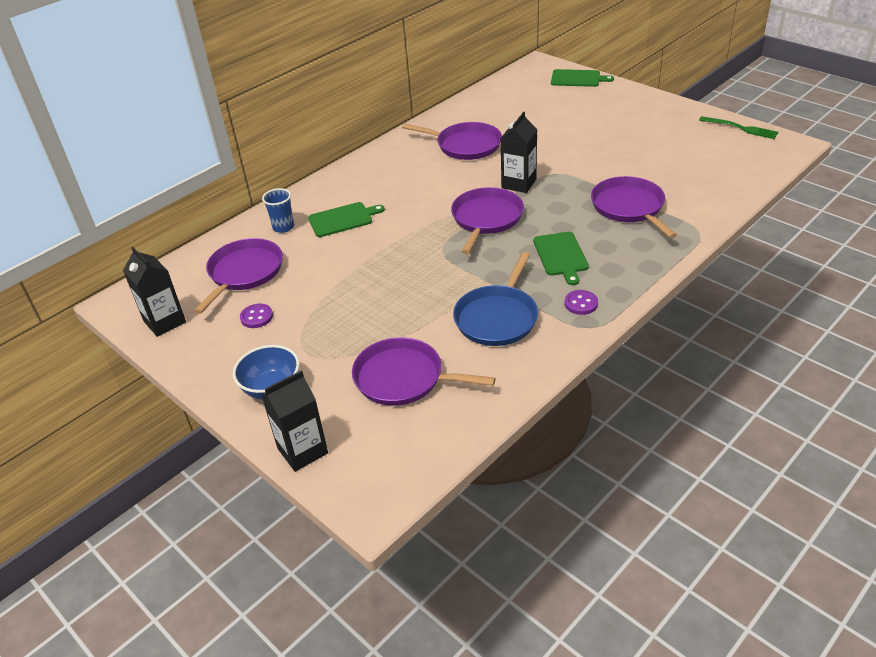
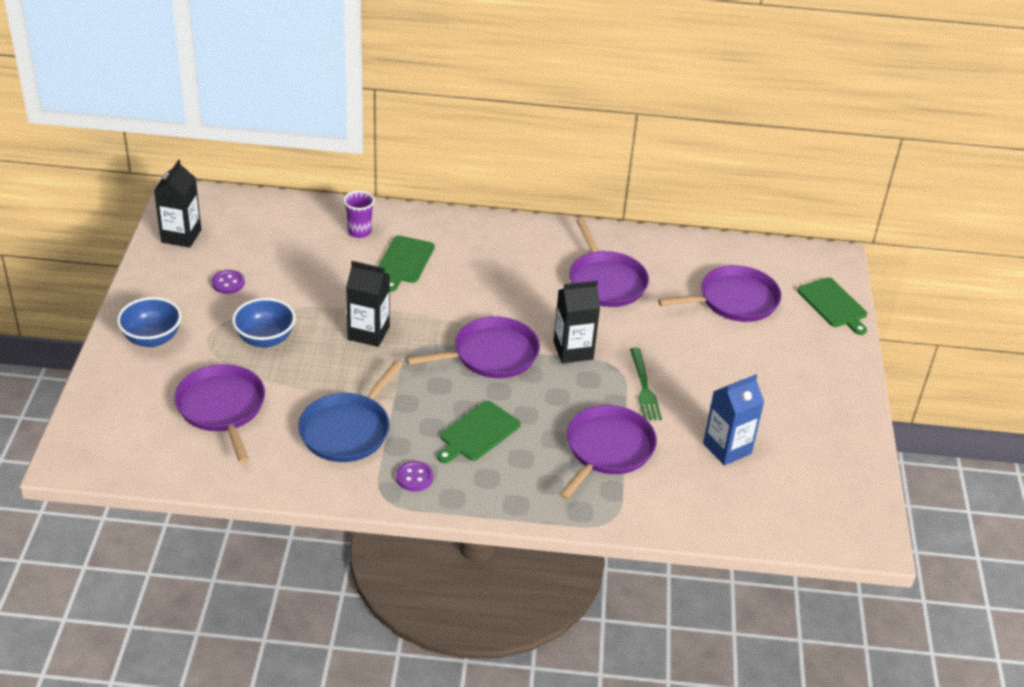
camera: 45 degrees right, 0 degrees up
purple pan [194,238,283,314] -> purple pan moved to [658,265,781,322]
black carton [261,370,328,472] -> black carton moved to [346,261,390,347]
blue cup [262,188,294,233] -> purple cup [344,191,375,238]
green cutting board [308,202,385,237] -> green cutting board turned 75 degrees clockwise [378,235,435,292]
blue pan [453,252,538,346] -> blue pan turned 45 degrees counterclockwise [298,360,403,462]
green fork [699,116,778,139] -> green fork moved to [630,348,662,421]
none -> blue bowl [232,298,296,348]
none -> blue carton [703,374,764,466]

